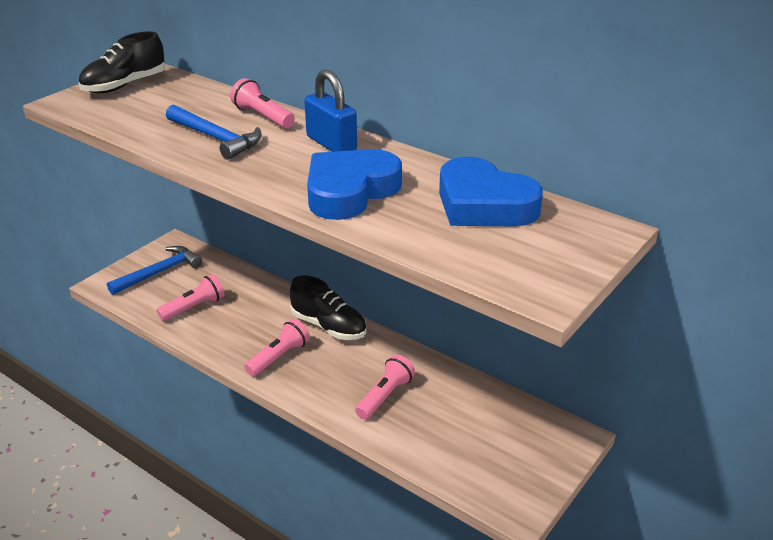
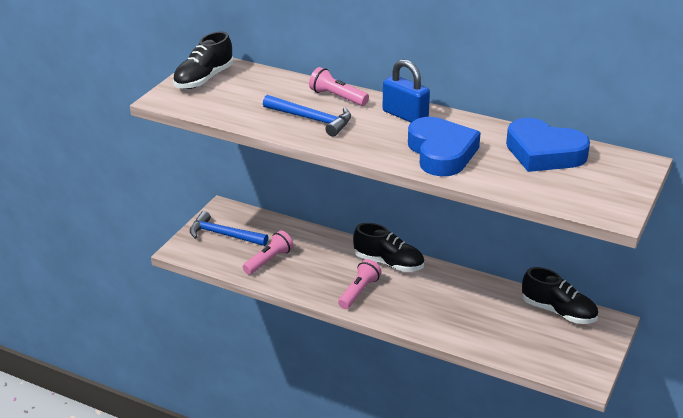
camera: 10 degrees left, 0 degrees up
blue hammer [107,246,202,295] -> blue hammer turned 105 degrees counterclockwise [190,211,268,246]
blue heart [307,149,402,220] -> blue heart turned 135 degrees clockwise [408,117,481,176]
pink flashlight [355,355,415,420] -> none
none -> black shoe [522,267,598,324]

